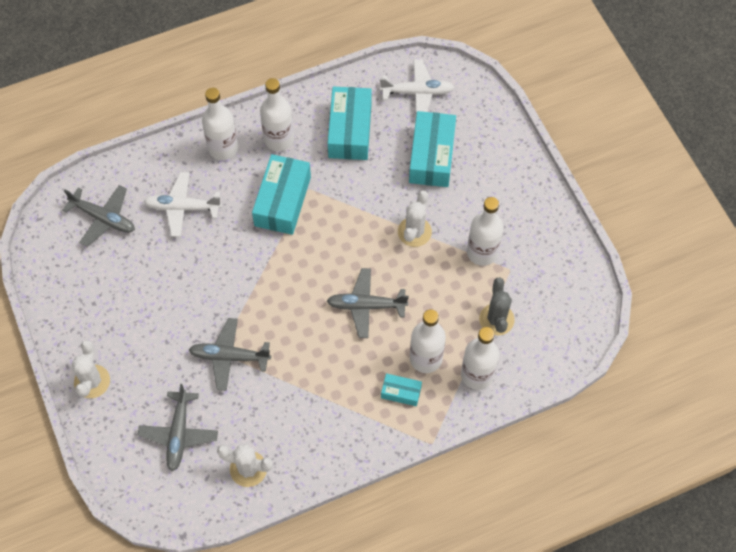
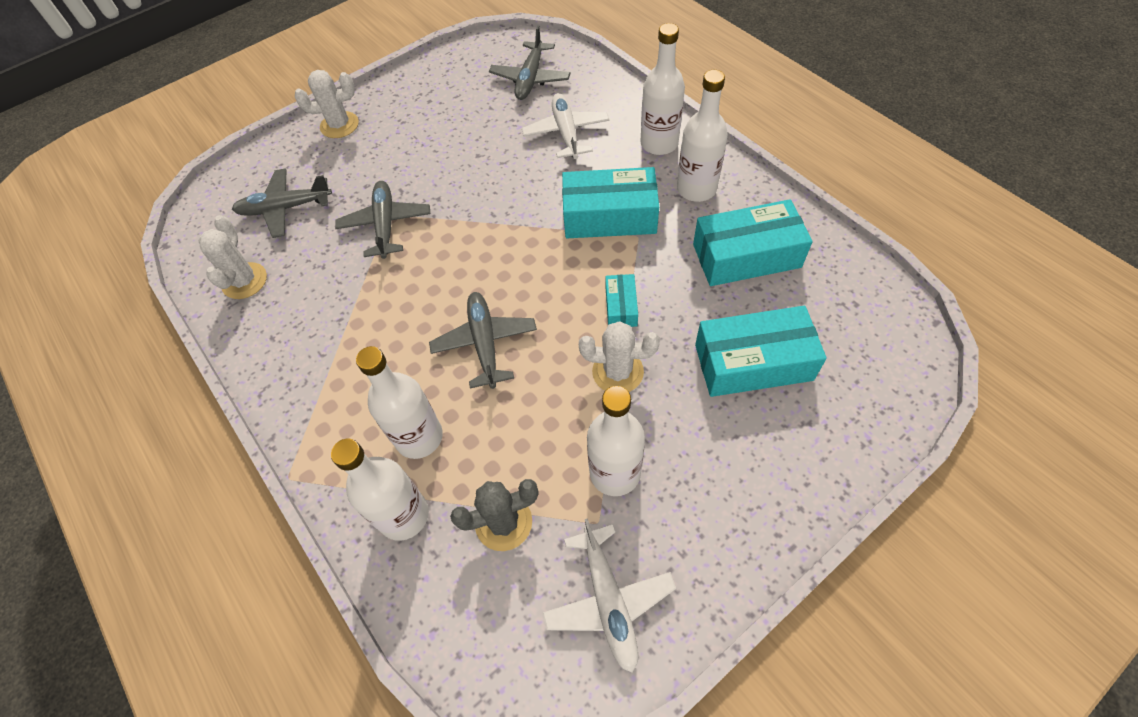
camera: 80 degrees right, 5 degrees down
white plane [380,59,454,114] -> white plane moved to [543,518,676,672]
turquoise box [381,373,422,406] -> turquoise box moved to [605,274,638,327]

